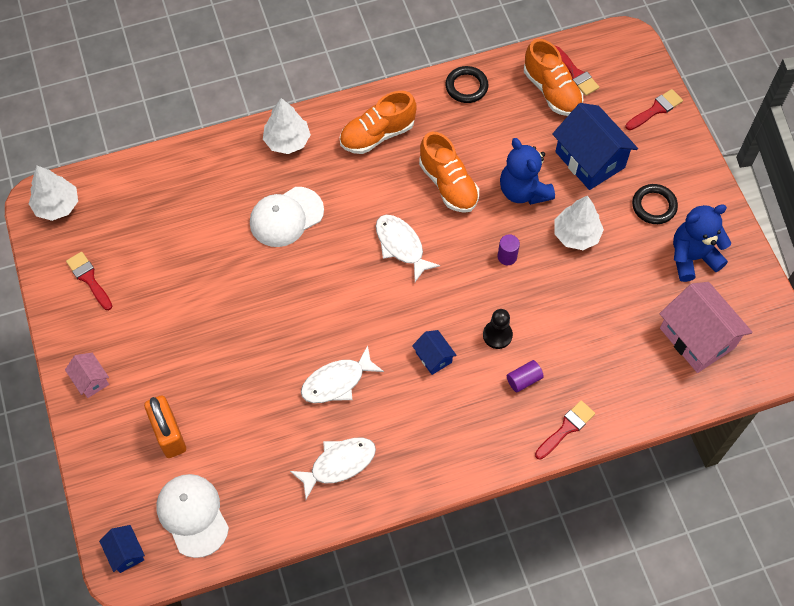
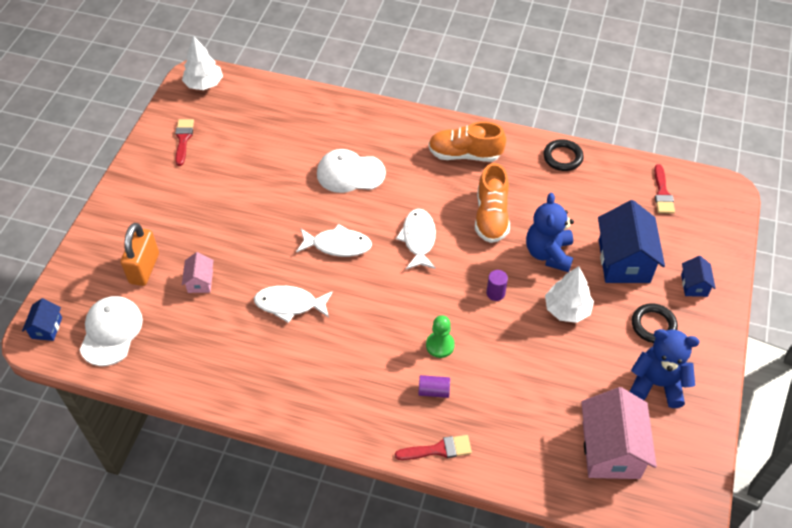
camera: 35 degrees right, 10 degrees down
pink house [65,353,109,398] -> pink house moved to [182,252,214,293]
white tree [263,98,311,154] -> none
white fish [290,438,376,500] -> white fish moved to [296,224,372,257]
blue house [412,330,457,375] -> blue house moved to [681,256,716,297]
black pawn [483,309,513,349] -> green pawn [426,315,455,358]
orange shoe [524,39,583,116] -> none
red brush [626,89,683,130] -> none

